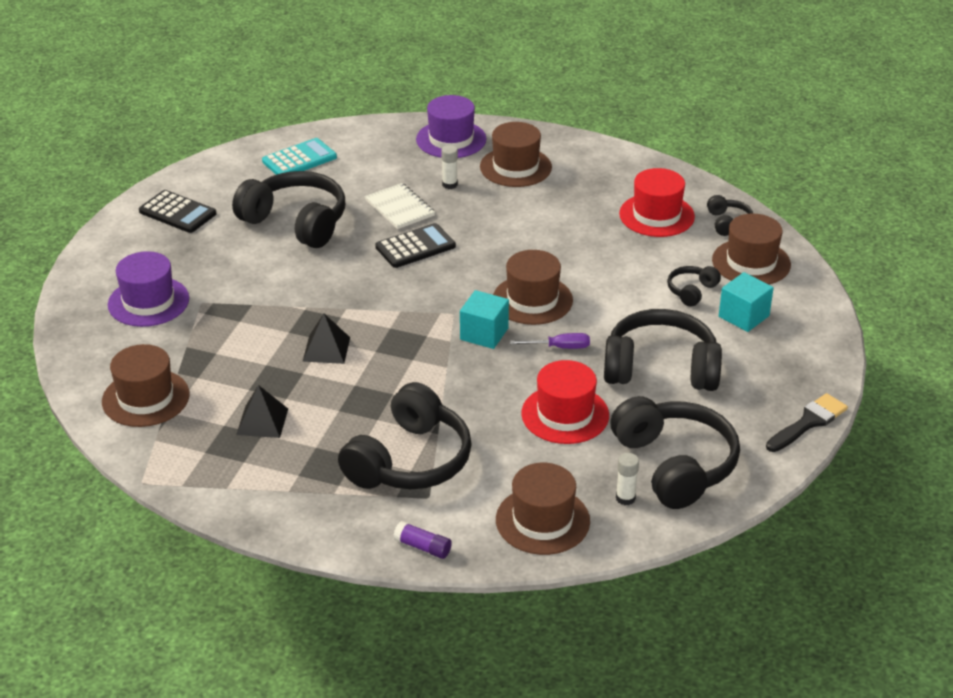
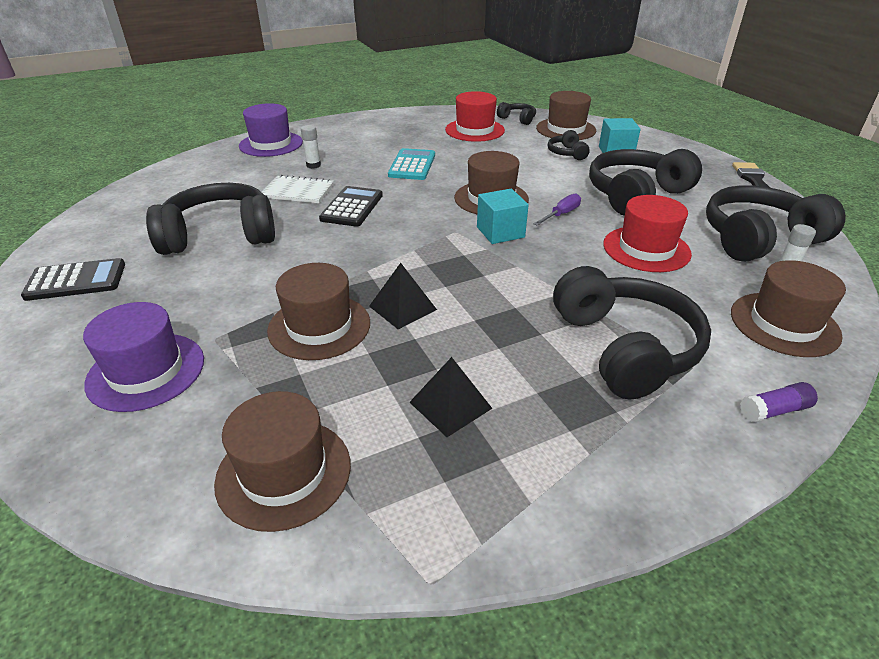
camera: 45 degrees left, 0 degrees up
turquoise calculator [262,138,337,175] -> turquoise calculator moved to [388,148,435,180]
brown hat [480,122,552,187] -> brown hat moved to [267,263,370,360]
black headphones [610,396,740,509] -> black headphones turned 45 degrees counterclockwise [706,185,846,262]

